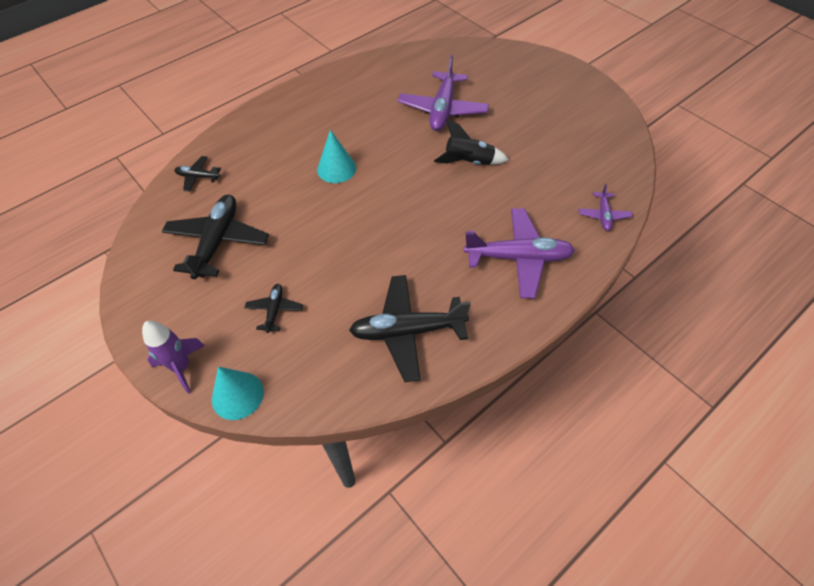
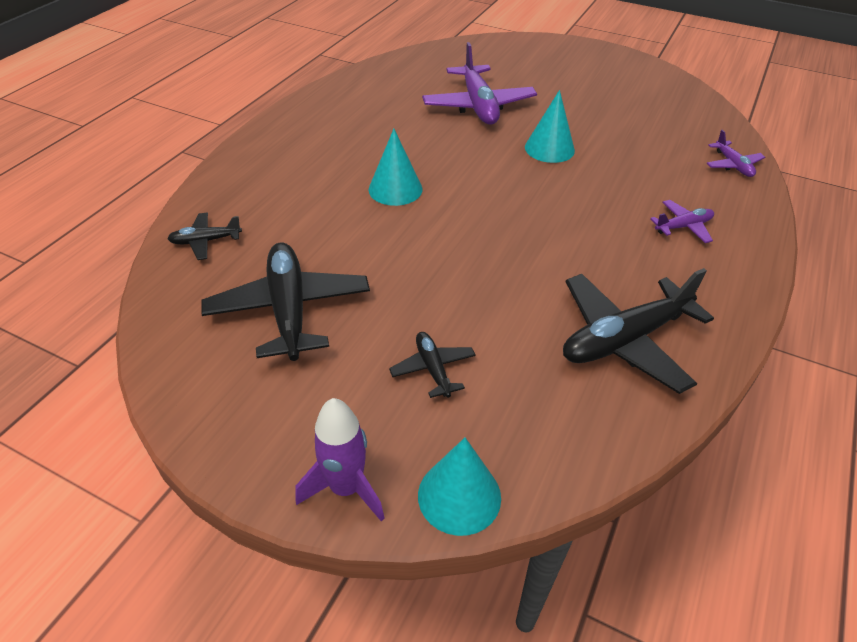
camera: 25 degrees left, 10 degrees down
black rocket [434,119,509,165] -> turquoise cone [525,90,575,163]
purple plane [464,208,575,298] -> purple plane [650,200,714,243], size x0.50

